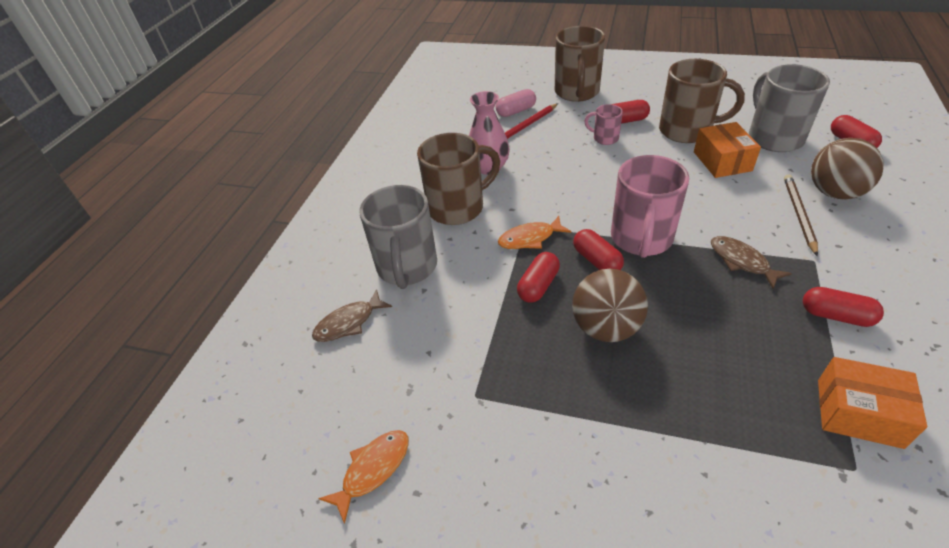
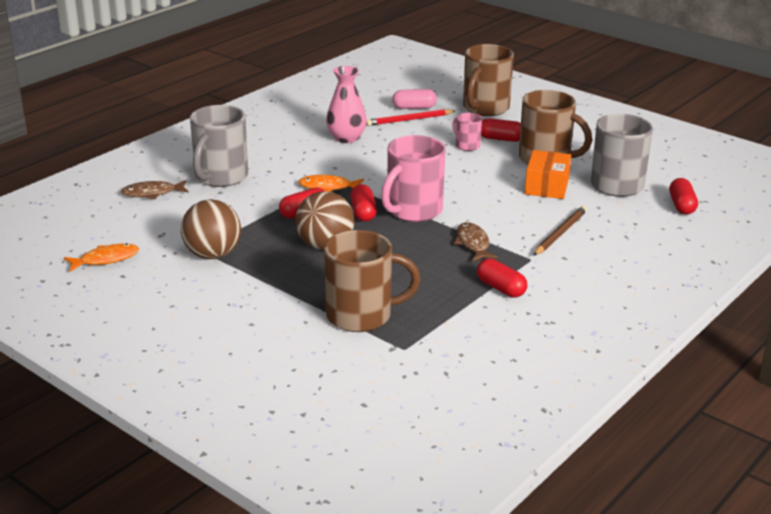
camera: 20 degrees right, 15 degrees down
brown mug [417,133,500,225] -> brown mug moved to [324,230,421,332]
brown ball [811,138,884,199] -> brown ball moved to [181,199,241,259]
orange box [818,357,927,449] -> none

